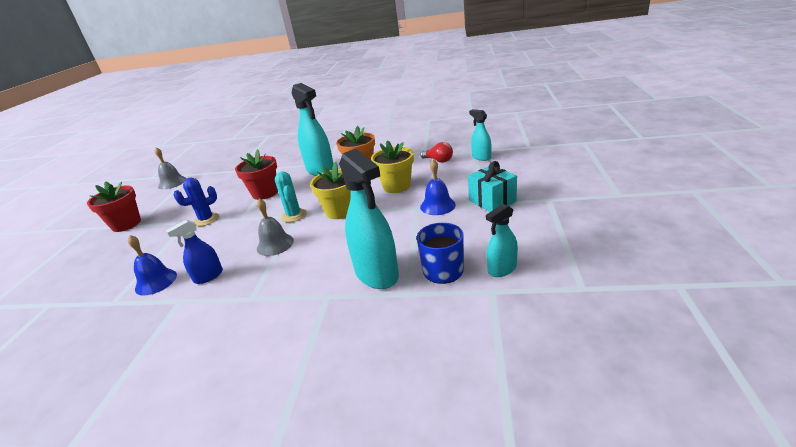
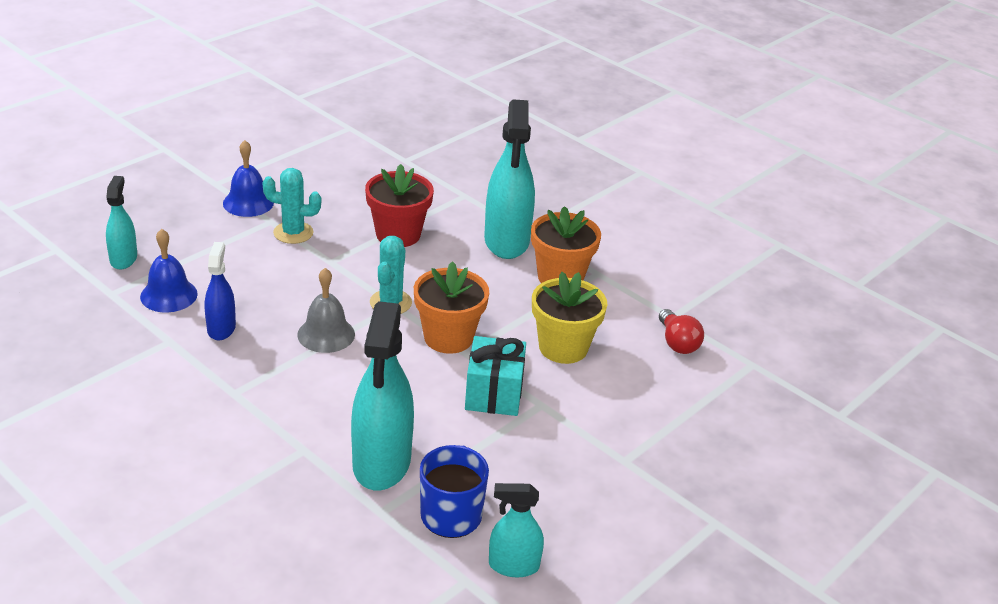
camera: 30 degrees right, 5 degrees up
red flower pot [87,181,141,232] -> none
grey bell [155,147,186,189] -> none
blue spray bottle [166,220,223,284] -> blue spray bottle turned 90 degrees clockwise [205,242,236,340]
blue cactus [174,178,219,226] -> turquoise cactus [263,168,321,244]
yellow flower pot [310,162,351,219] -> orange flower pot [414,261,489,354]
blue bell [420,159,456,215] -> blue bell moved to [223,140,274,217]
turquoise gift [468,161,517,212] -> turquoise gift moved to [465,336,526,416]
turquoise spray bottle [469,109,491,161] -> turquoise spray bottle moved to [106,176,137,269]

